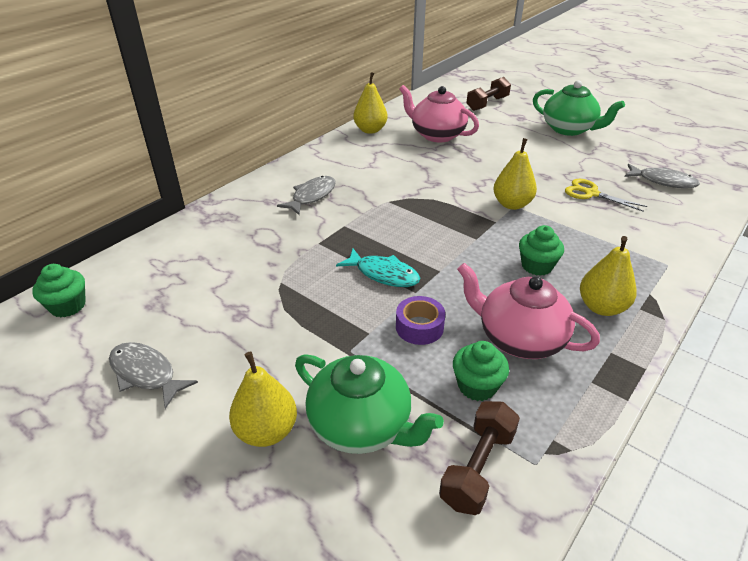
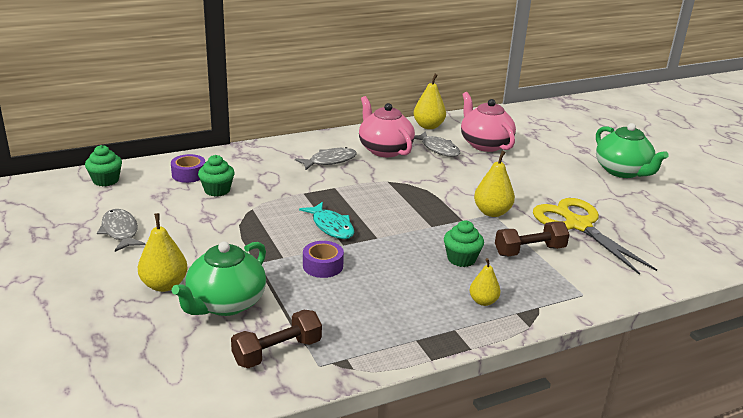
camera: 25 degrees right, 10 degrees down
green teapot [295,354,444,454] -> green teapot turned 60 degrees clockwise [172,242,266,316]
green cupcake [453,341,509,401] -> green cupcake moved to [198,155,235,197]
pink teapot [457,263,600,359] -> pink teapot moved to [359,96,415,157]
brown dumbbell [467,77,511,111] -> brown dumbbell moved to [495,222,570,257]
yellow scissors [565,179,647,212] -> yellow scissors [533,198,657,275], size x1.79
yellow pear [580,236,636,316] -> yellow pear [470,258,501,306], size x0.64
grey fish [624,164,700,188] -> grey fish moved to [414,131,460,157]
none -> purple tape [171,154,205,183]

